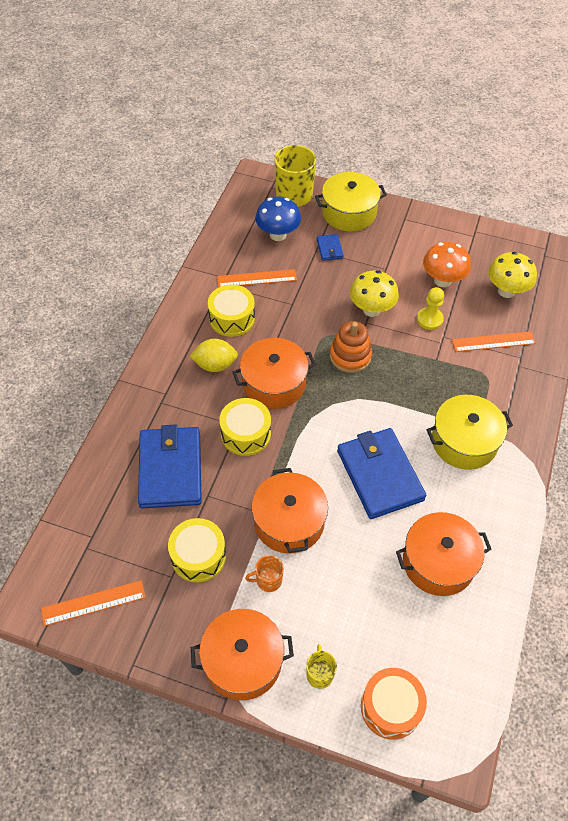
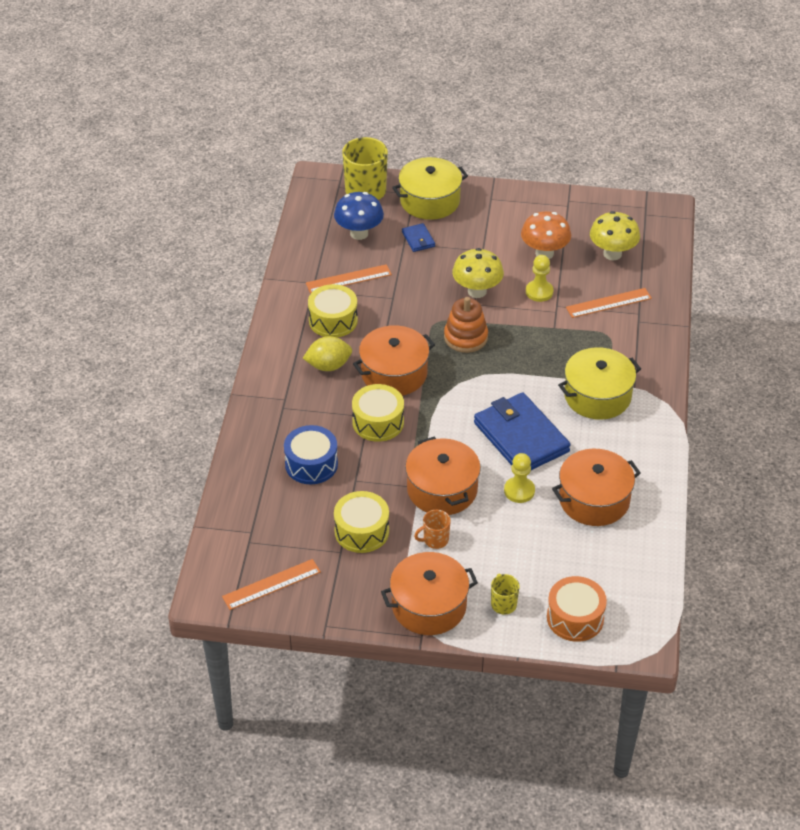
camera: 10 degrees left, 10 degrees down
blue wallet [138,425,202,509] -> blue drum [284,425,338,484]
none -> yellow pawn [504,453,535,503]

